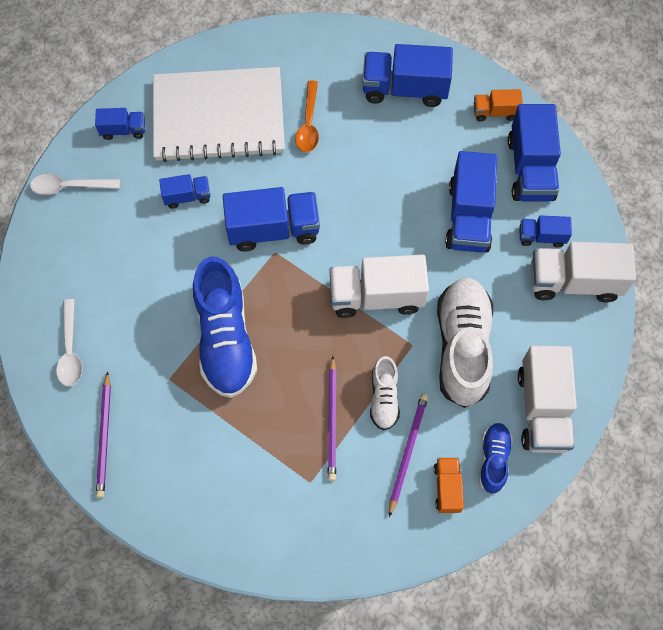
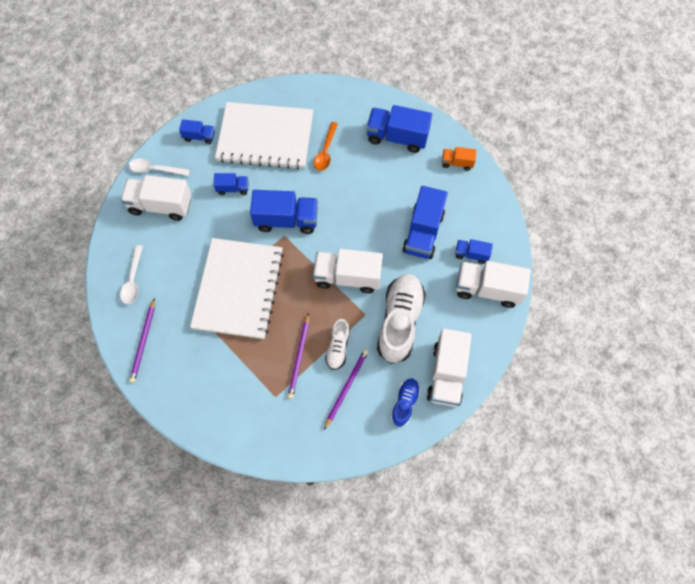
camera: 10 degrees right, 0 degrees up
blue shoe [193,256,257,398] -> white notebook [190,238,284,339]
orange truck [434,458,464,513] -> none
blue truck [508,104,561,201] -> none
none -> white truck [121,175,192,221]

